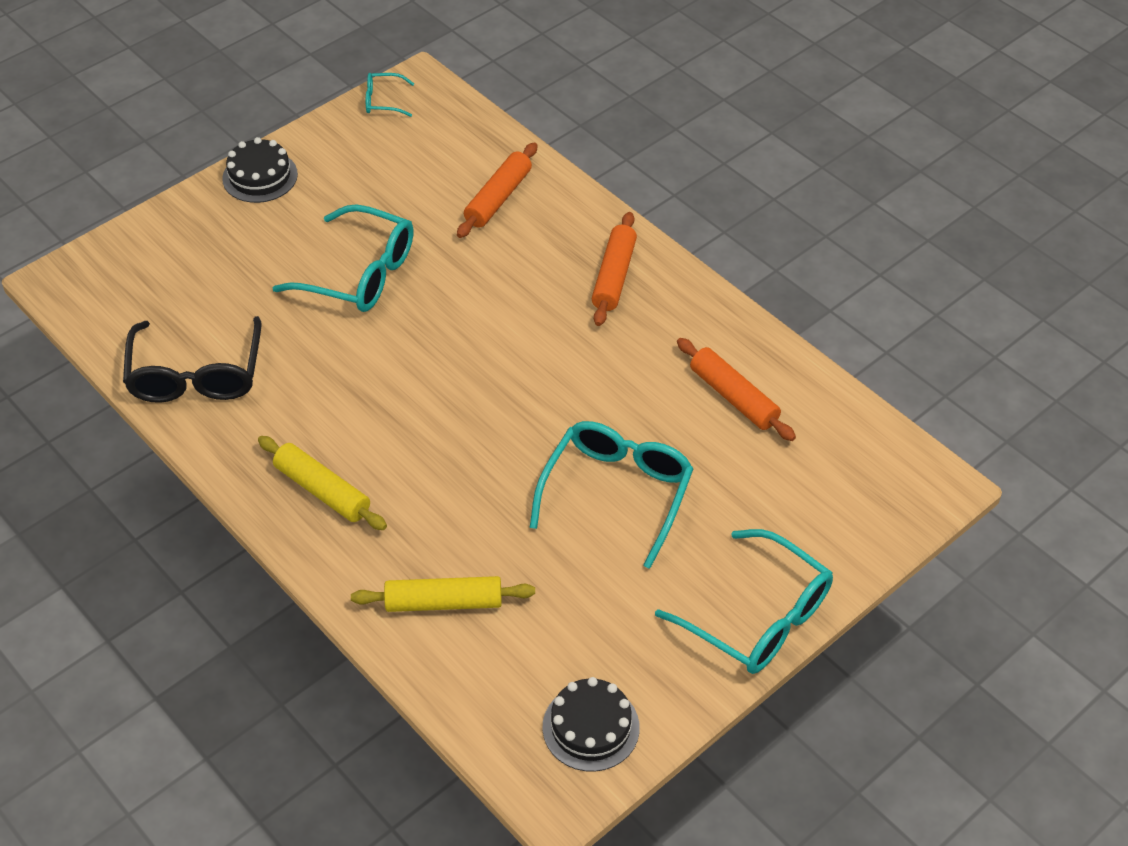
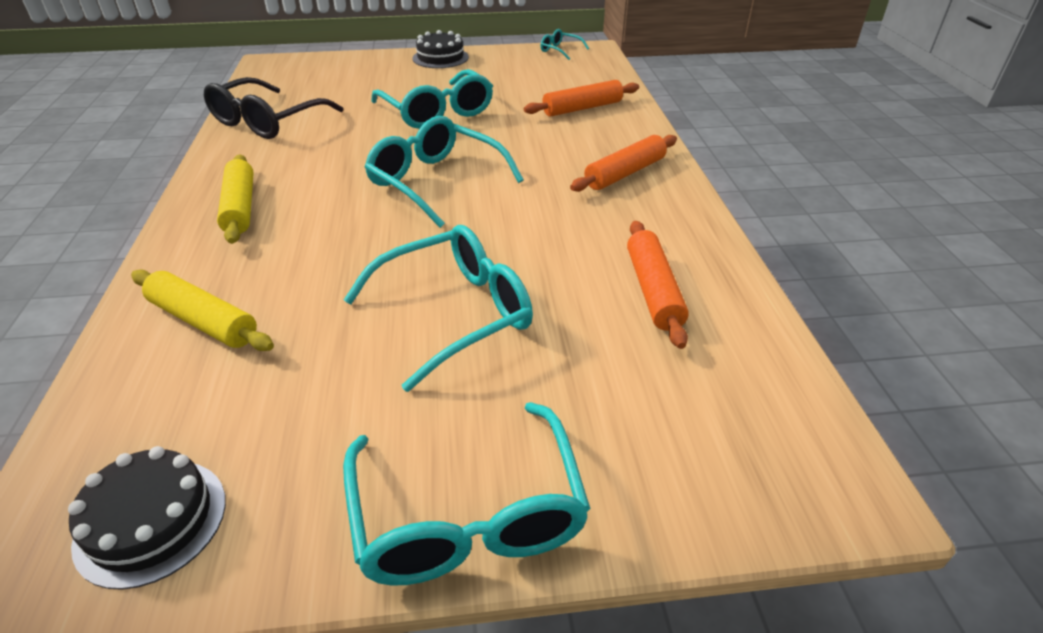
camera: 35 degrees right, 10 degrees down
none -> turquoise glasses [365,116,524,228]

